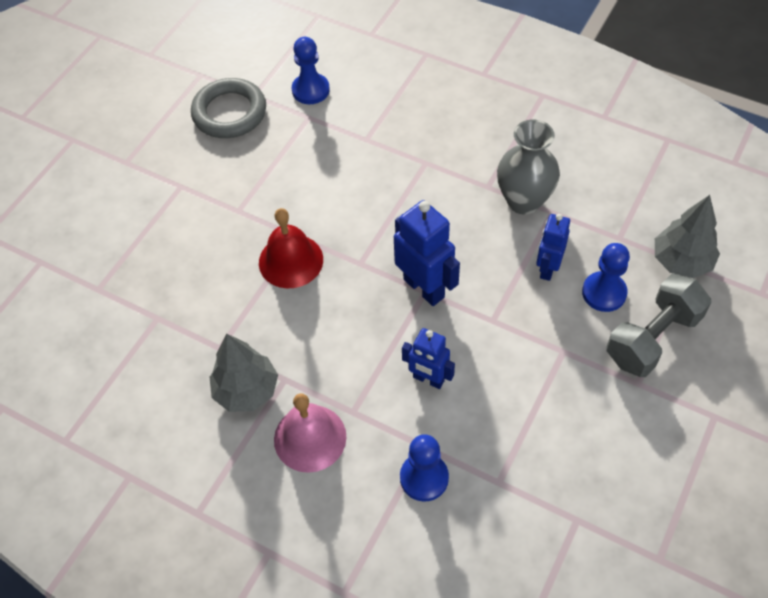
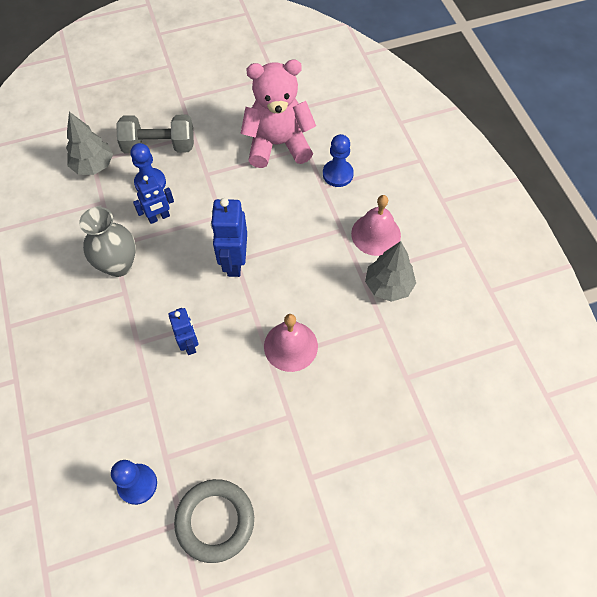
camera: 140 degrees left, 5 degrees up
red bell [259,208,323,288] -> pink bell [264,314,318,372]
blue robot [402,328,455,389] -> blue robot moved to [169,308,198,355]
none -> pink teddy bear [240,60,316,168]

